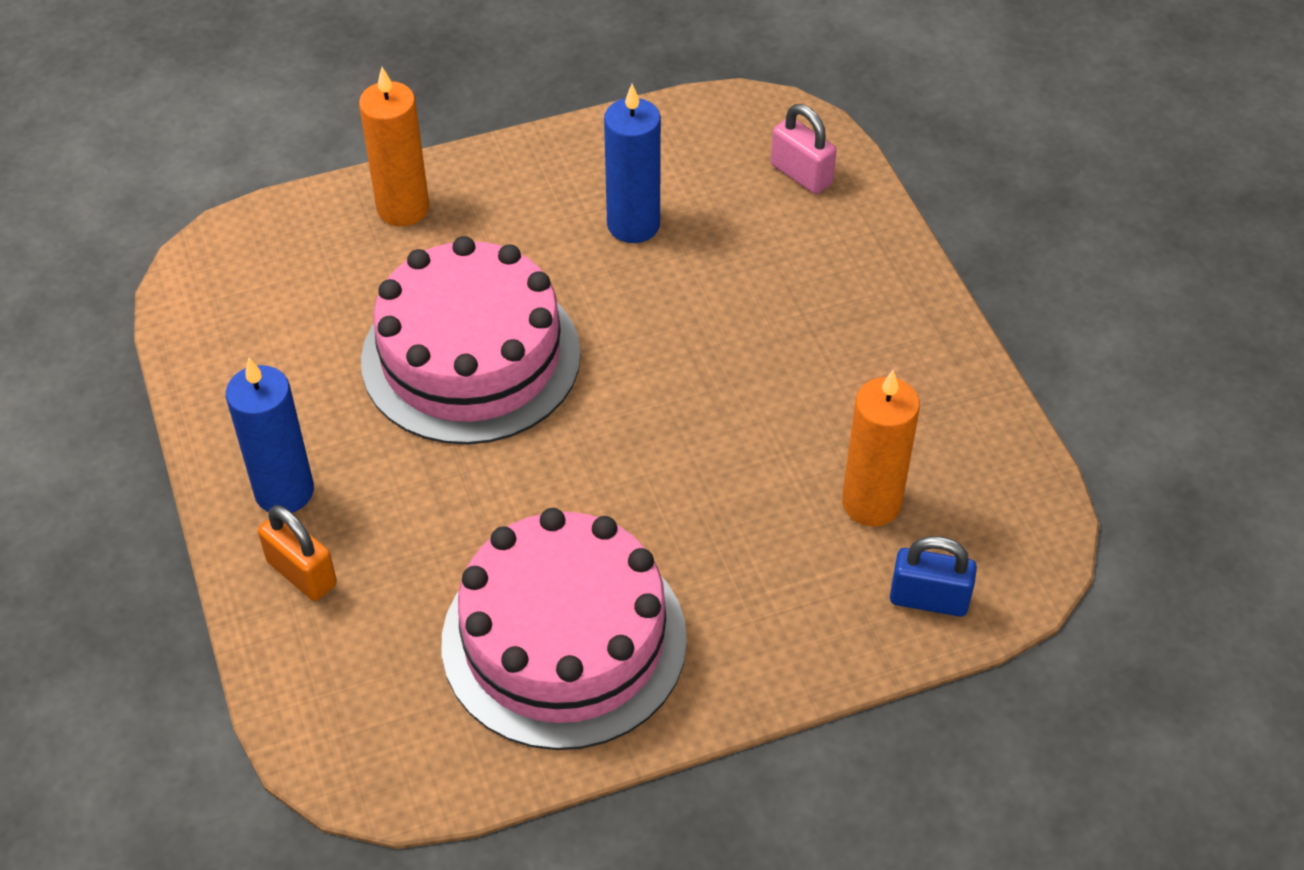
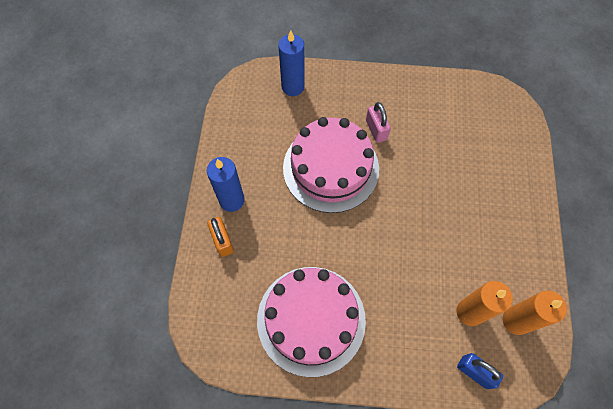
camera: 25 degrees right, 15 degrees up
orange candle [359,67,429,226] -> orange candle moved to [502,291,567,335]
blue candle [604,84,661,243] -> blue candle moved to [278,30,305,96]
pink padlock [771,104,837,194] -> pink padlock moved to [366,102,391,143]

